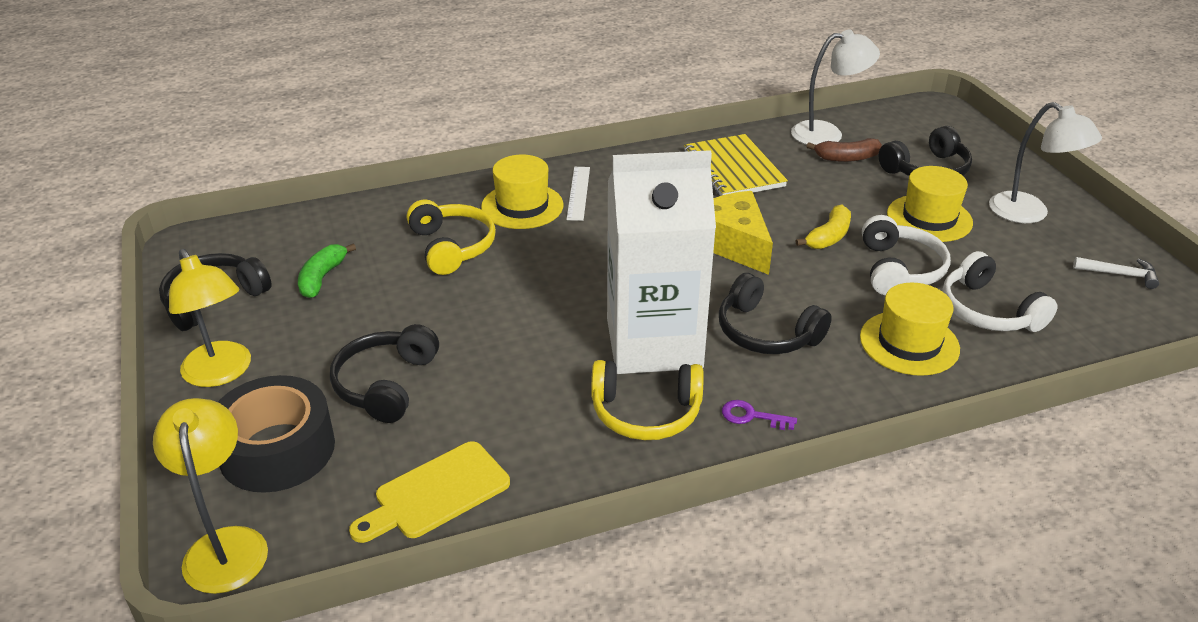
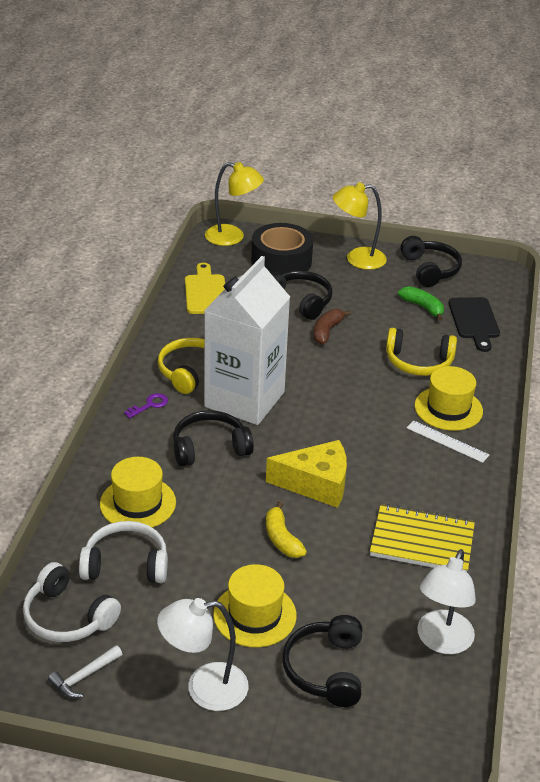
camera: 120 degrees right, 0 degrees up
brown banana [806,138,882,162] -> brown banana moved to [313,309,351,344]
white headphones [862,215,951,295] -> white headphones moved to [23,562,121,642]
none -> black cutting board [448,297,500,352]

